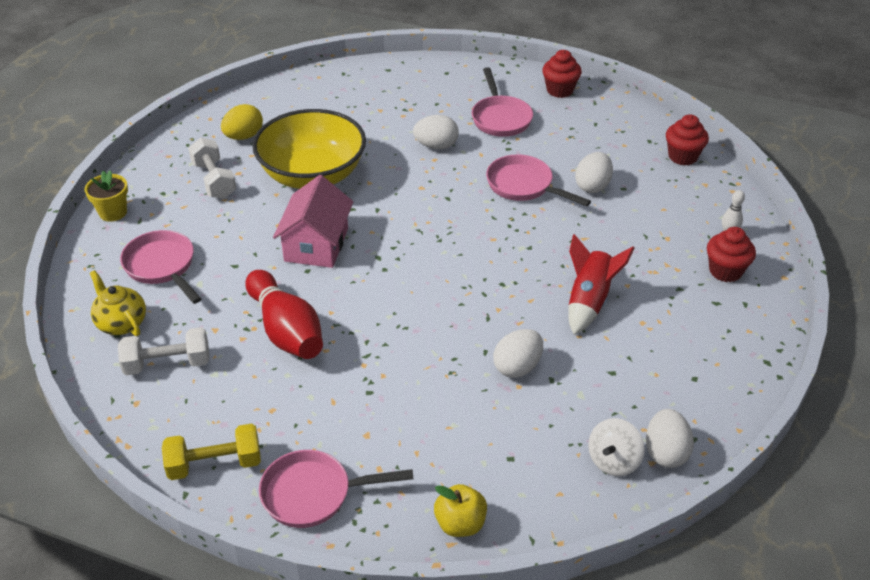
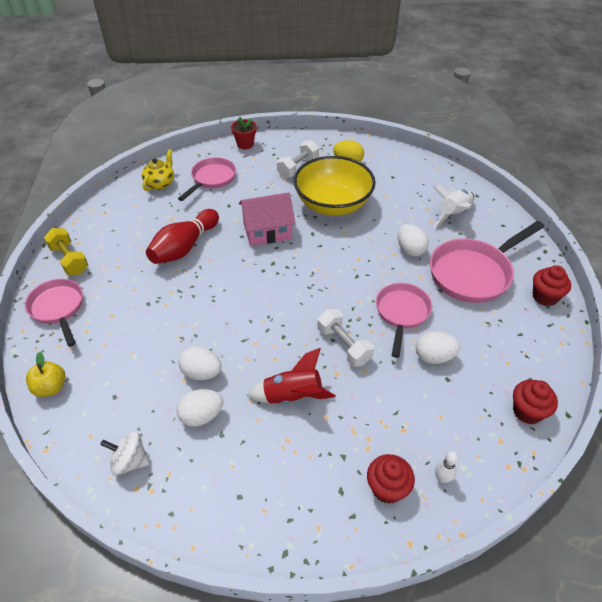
camera: 65 degrees right, 5 degrees up
yellow flower pot [85,171,128,222] -> red flower pot [231,117,257,149]
white dumbbell [118,327,210,376] -> white dumbbell moved to [318,309,374,367]
pink pan [472,67,533,137] -> pink pan [430,221,544,303], size x1.54
white egg [646,409,694,468] -> white egg moved to [176,389,223,427]
none -> white rocket [433,185,474,228]

